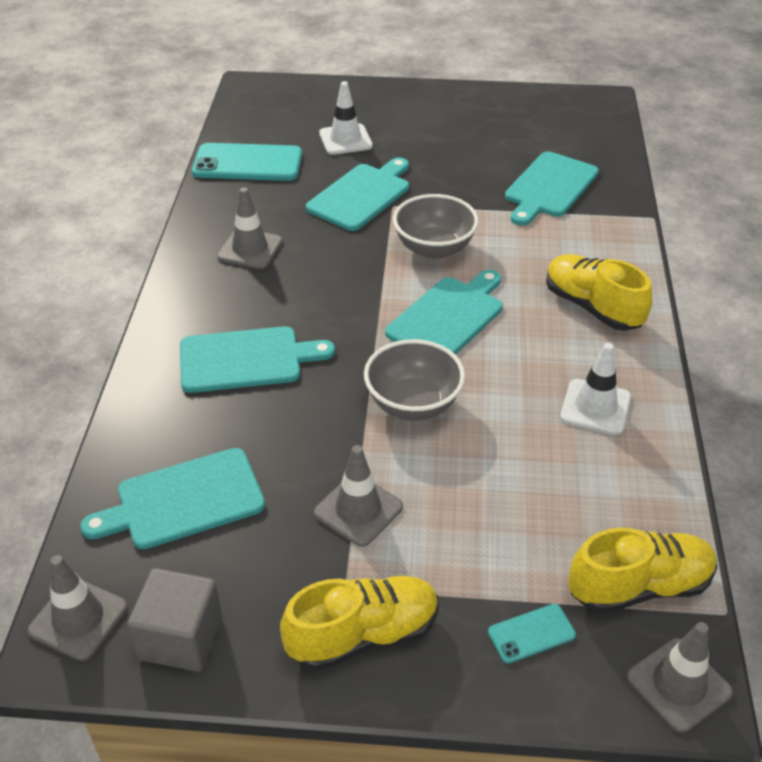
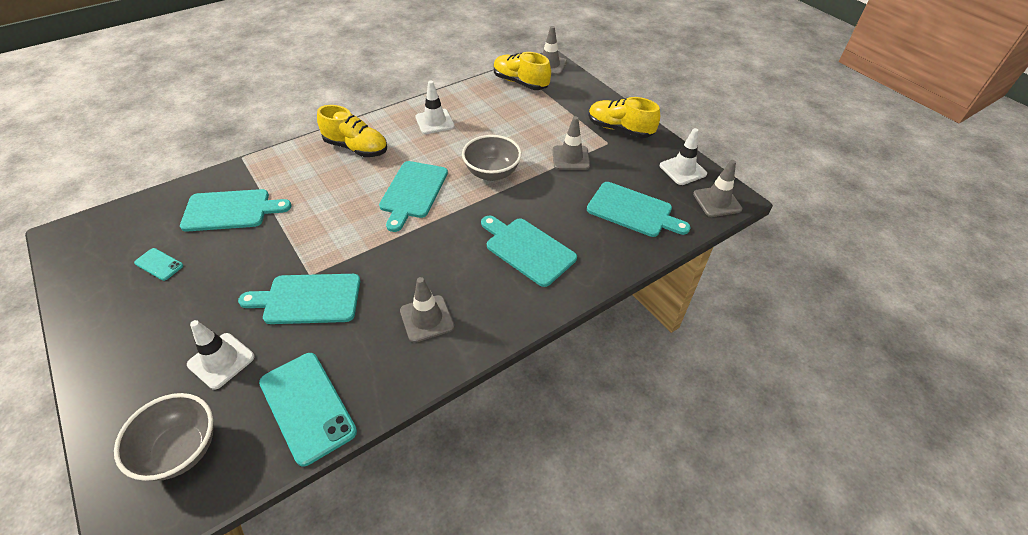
camera: 130 degrees left, 5 degrees up
grey cube [127,568,222,672] -> white traffic cone [660,128,707,185]
turquoise cutting board [385,270,503,355] -> turquoise cutting board turned 75 degrees counterclockwise [379,161,448,232]
grey bowl [393,194,479,259] -> grey bowl moved to [114,393,213,481]
turquoise phone [488,604,576,664] -> turquoise phone moved to [134,248,183,281]
yellow shoe [546,254,652,331] -> yellow shoe turned 75 degrees counterclockwise [317,105,387,157]

